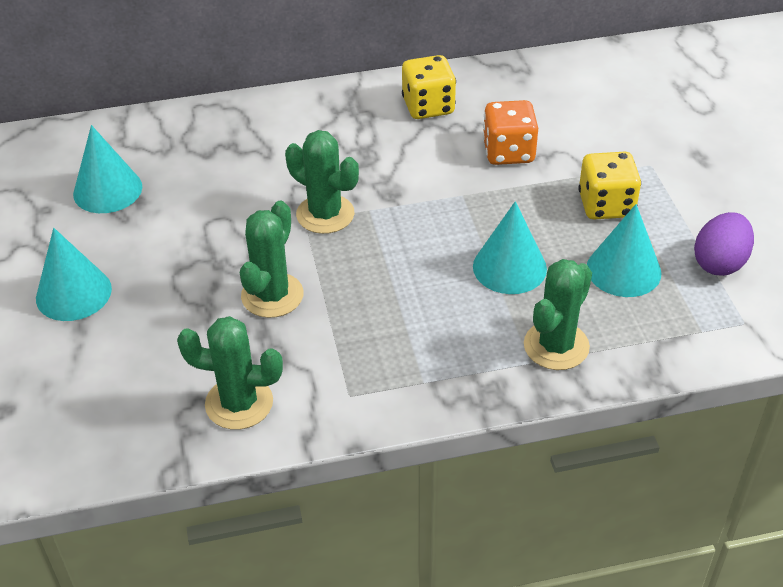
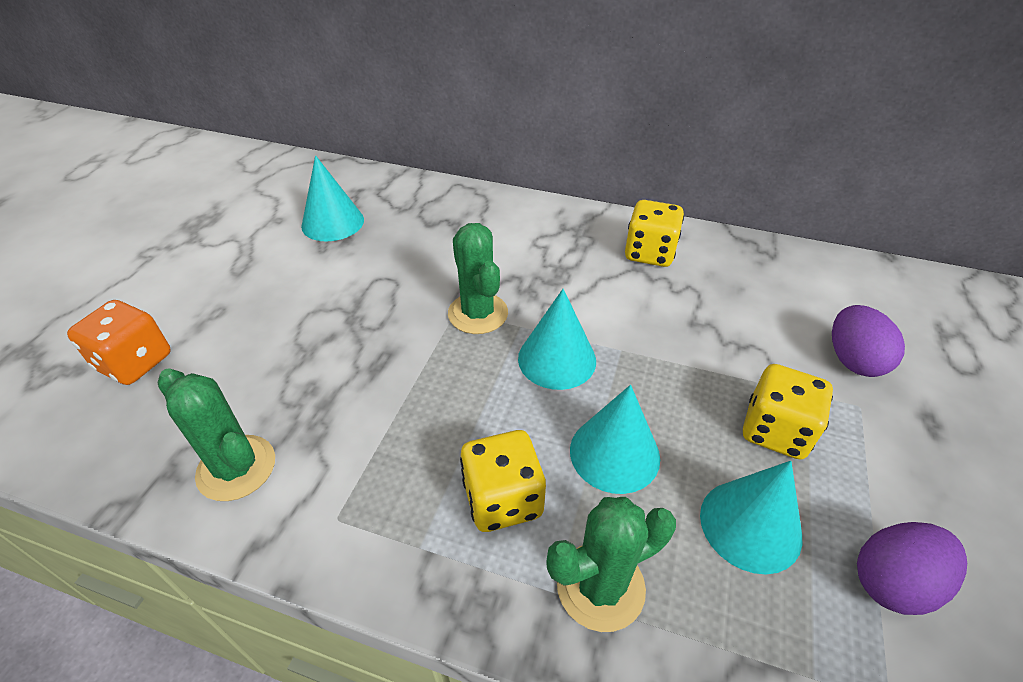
camera: 30 degrees right, 0 degrees up
turquoise cone [36,228,112,321] -> turquoise cone moved to [518,289,596,390]
green cactus [240,200,304,318] -> none
orange dice [483,100,538,165] -> orange dice moved to [67,300,171,385]
none -> yellow dice [460,430,546,532]
none -> purple egg [832,305,905,377]

